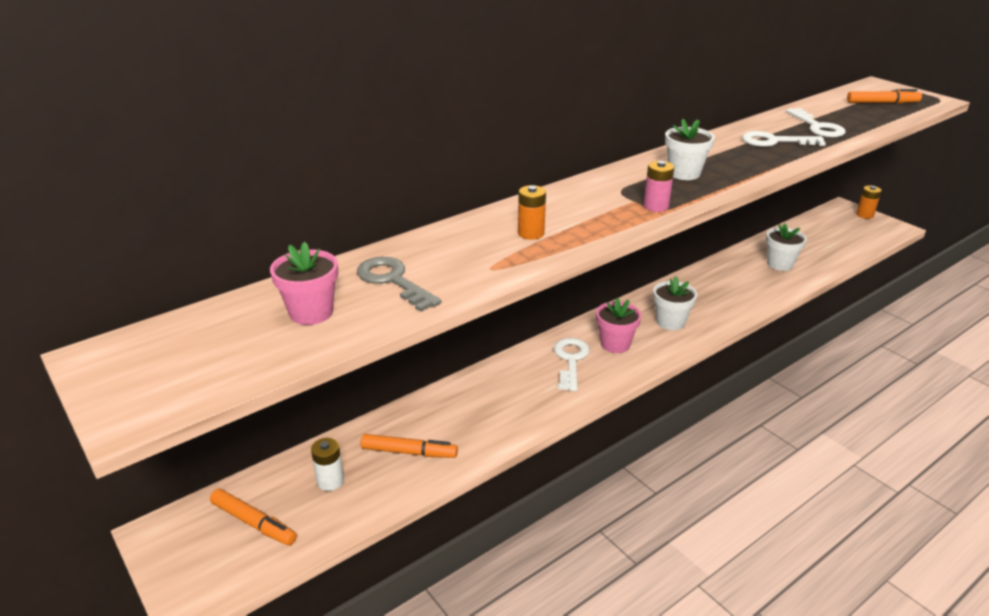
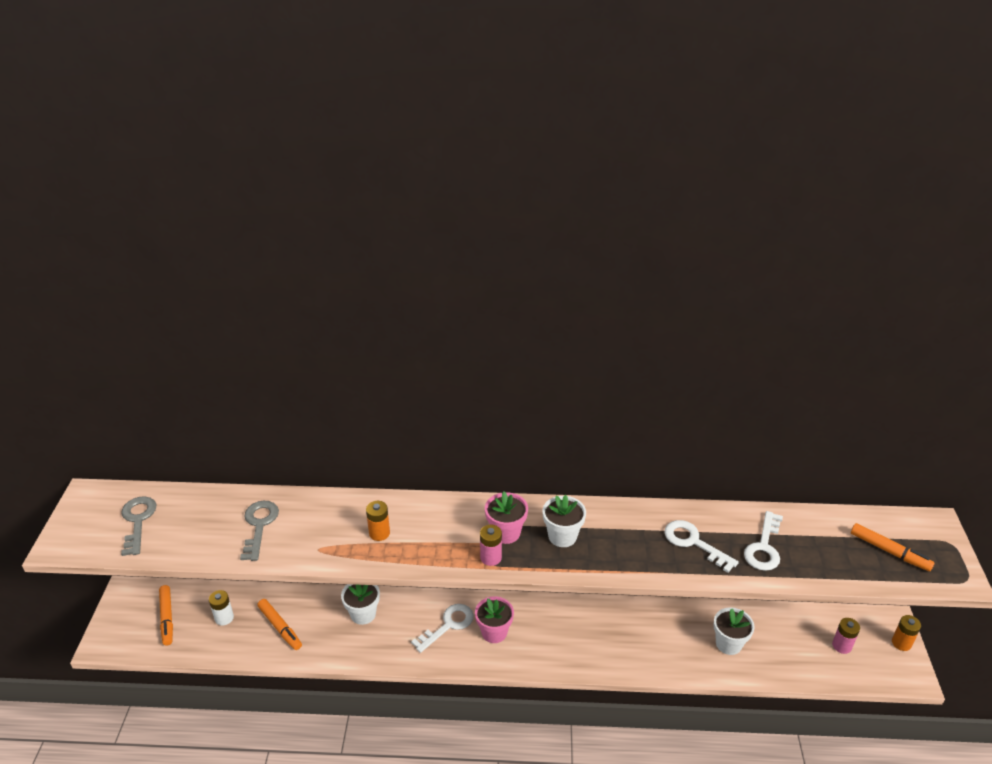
camera: 40 degrees right, 5 degrees up
pink flower pot [270,242,338,325] -> pink flower pot moved to [485,491,528,544]
white flower pot [653,276,697,330] -> white flower pot moved to [341,584,380,625]
none -> grey key [121,496,156,556]
none -> pink battery [832,618,860,654]

